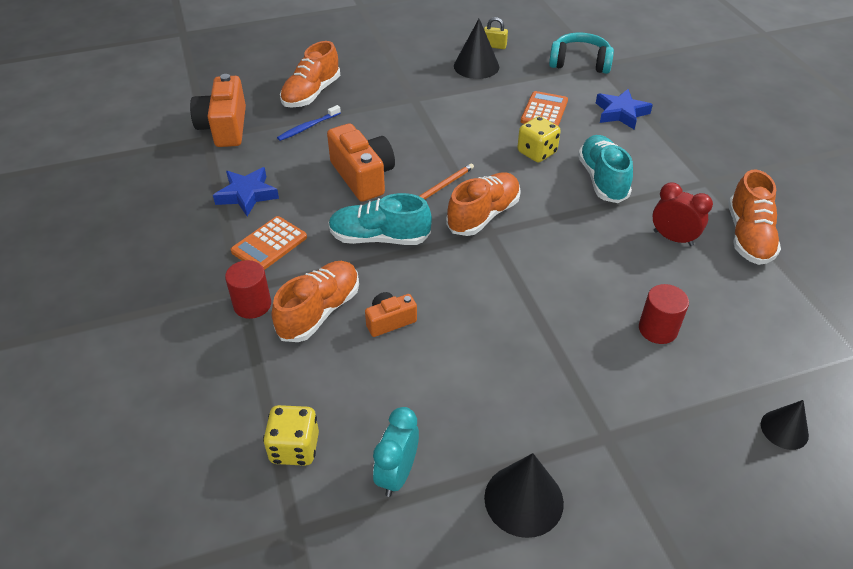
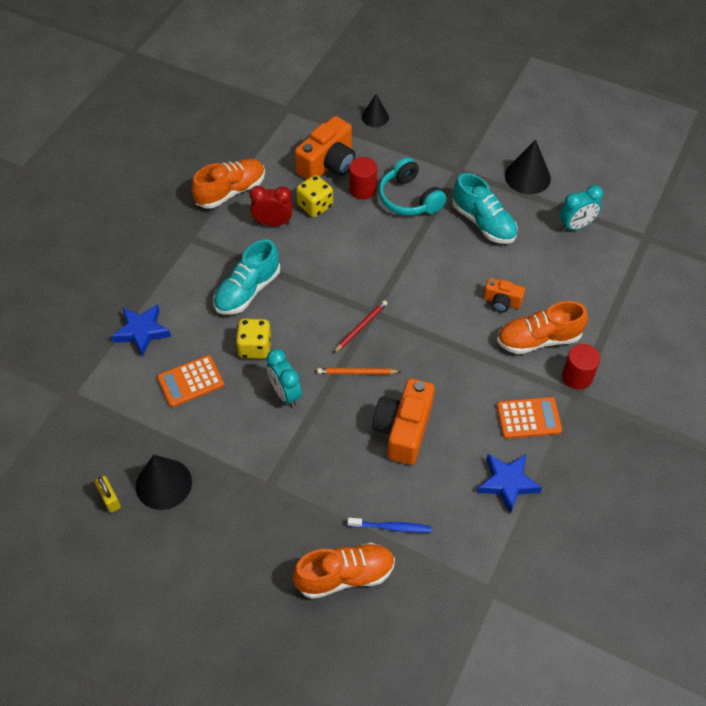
camera: 135 degrees left, 10 degrees up
orange camera [190,74,246,147] -> orange camera moved to [295,116,355,180]
yellow dice [263,405,319,466] -> yellow dice moved to [296,175,333,217]
turquoise shoe [328,193,432,245] -> turquoise shoe moved to [452,173,518,244]
orange shoe [446,173,521,236] -> red pencil [333,300,387,353]
turquoise headphones [549,32,614,74] -> turquoise headphones moved to [379,157,447,216]
red clock [652,183,713,246] -> red clock turned 105 degrees clockwise [250,186,293,226]
none -> turquoise clock [267,349,302,407]

